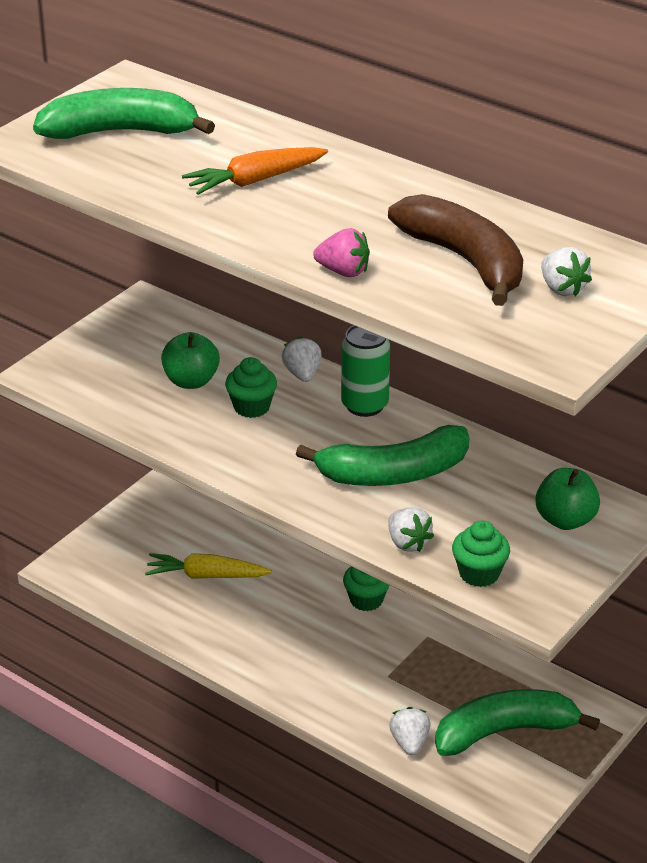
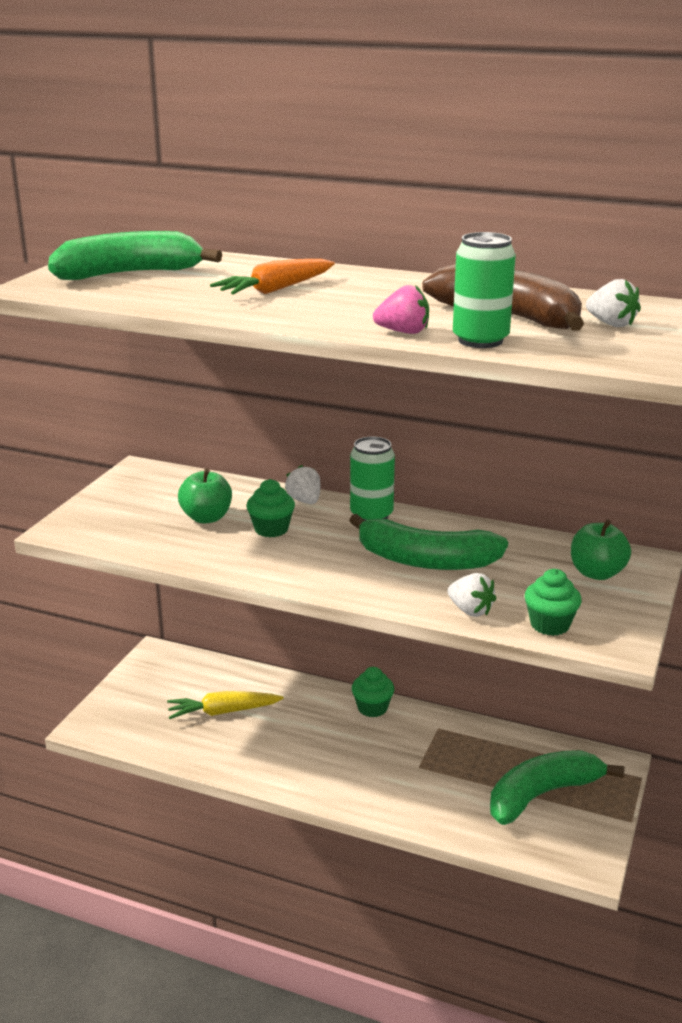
camera: 15 degrees left, 10 degrees down
green banana [296,425,469,486] -> green banana turned 45 degrees clockwise [349,514,508,570]
white strawberry [389,707,430,755] -> none
none -> green can [453,232,516,348]

